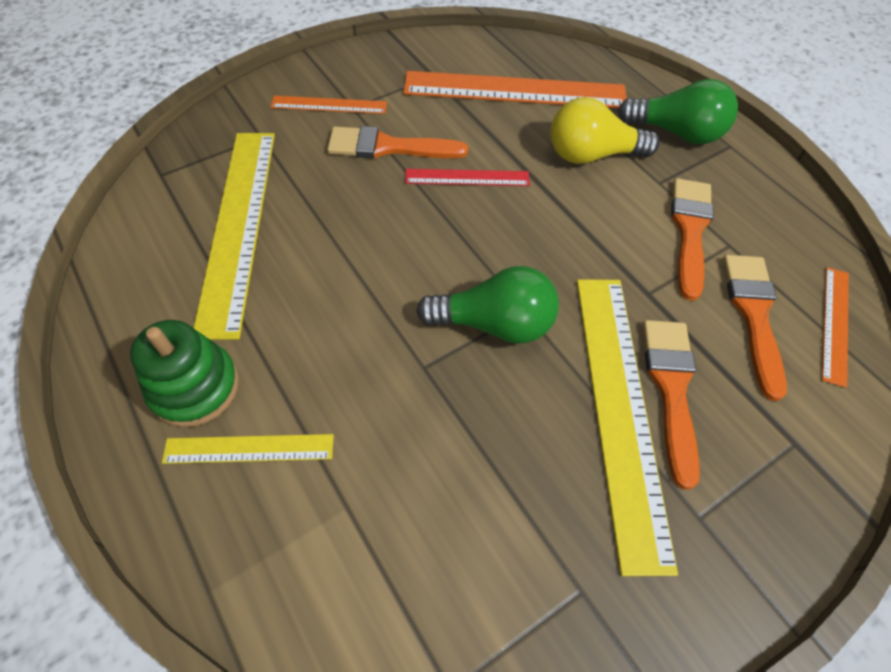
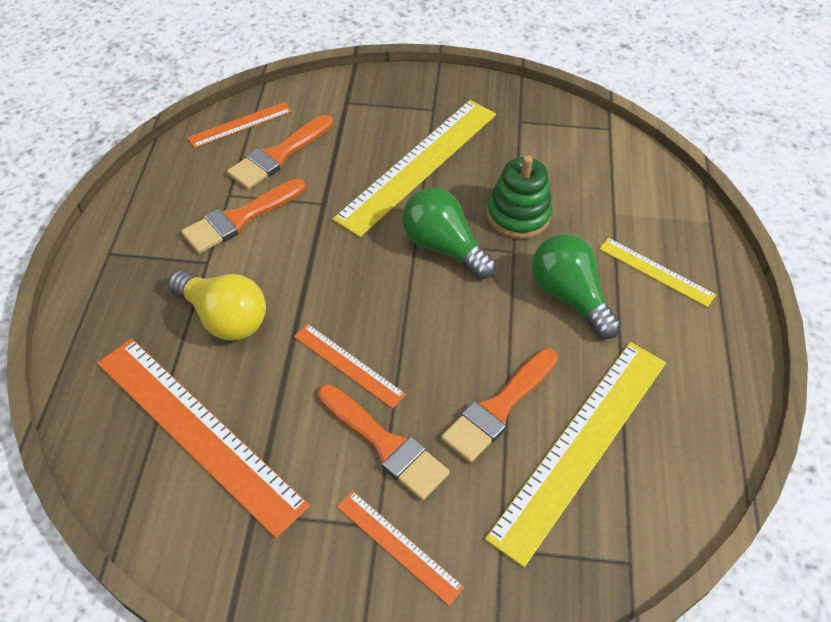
camera: 140 degrees left, 5 degrees down
green stacking toy [130,320,239,427] -> green stacking toy moved to [487,155,552,239]
red ruler [405,169,530,186] -> orange ruler [294,324,406,409]
green light bulb [617,79,738,144] -> green light bulb moved to [532,234,621,339]
orange brush [643,320,700,490] -> orange brush moved to [441,348,558,463]

